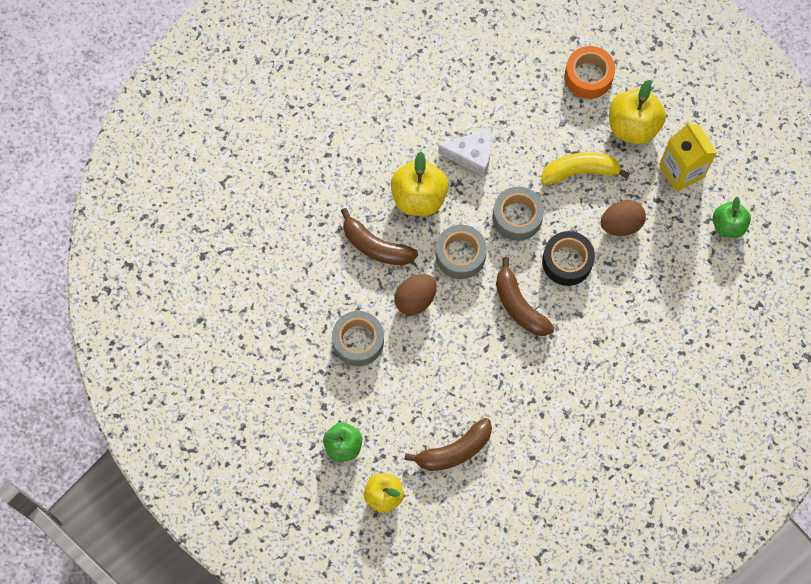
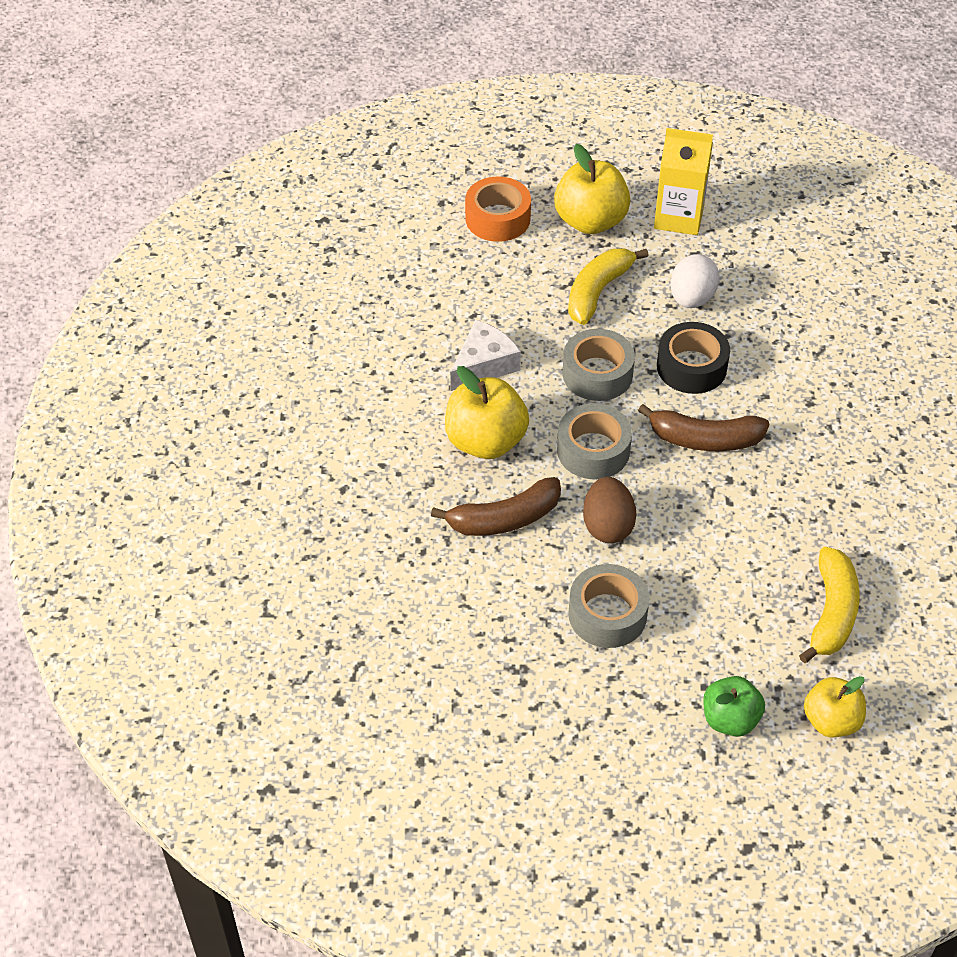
camera: 50 degrees left, 20 degrees down
brown banana [404,418,492,471] -> yellow banana [799,547,860,663]
brown egg [601,200,646,236] -> white egg [670,254,719,308]
green apple [713,197,751,238] -> none

